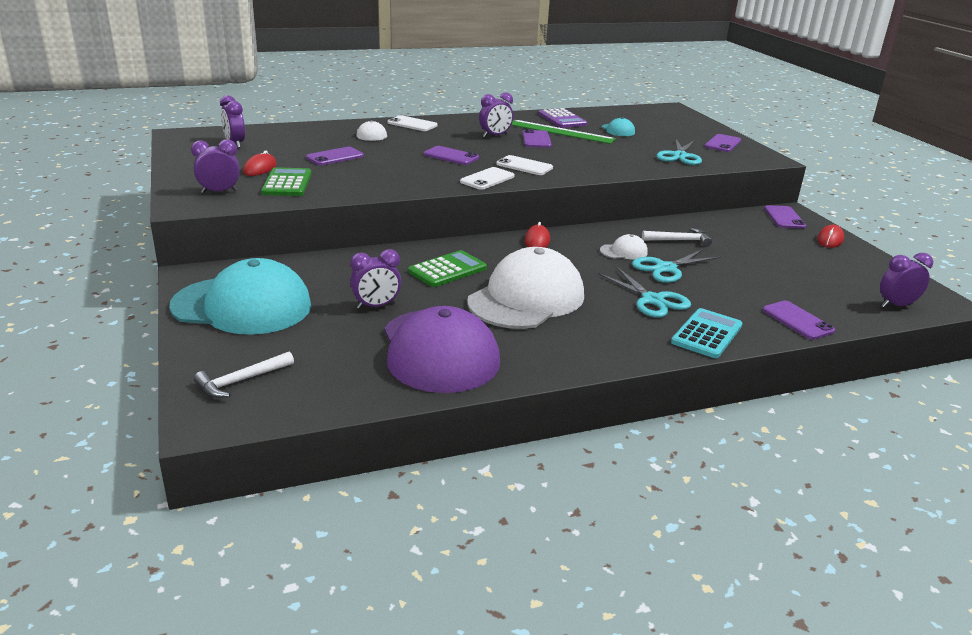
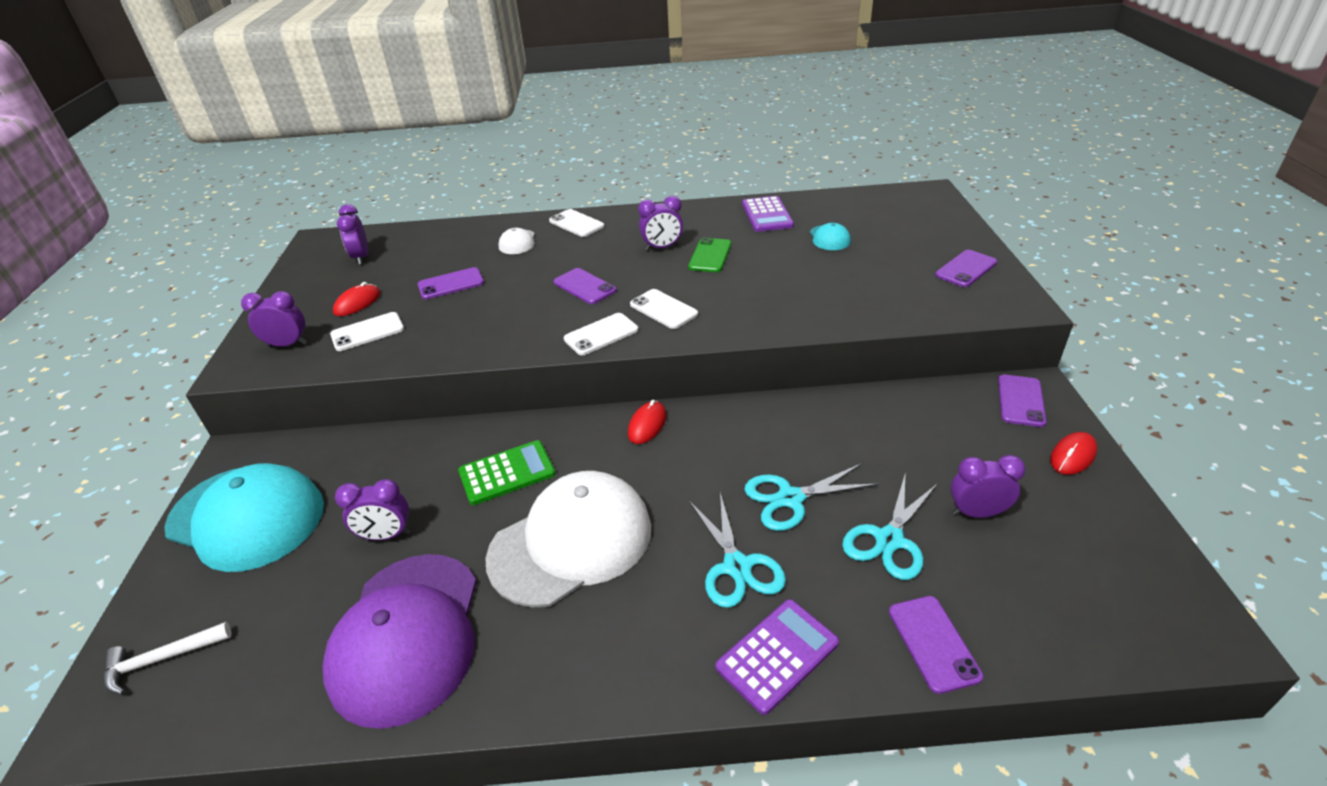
camera: 20 degrees right, 10 degrees up
green calculator [261,167,312,196] -> white phone [330,312,404,351]
green ruler [511,120,616,144] -> none
purple phone [522,129,552,148] -> green phone [688,237,731,272]
white cap [600,234,648,259] -> none
white hammer [642,228,712,247] -> none
turquoise scissors [656,139,702,165] -> turquoise scissors moved to [842,475,938,580]
turquoise calculator [671,308,743,358] -> purple calculator [716,599,839,715]
purple clock [880,253,933,308] -> purple clock moved to [950,455,1026,518]

